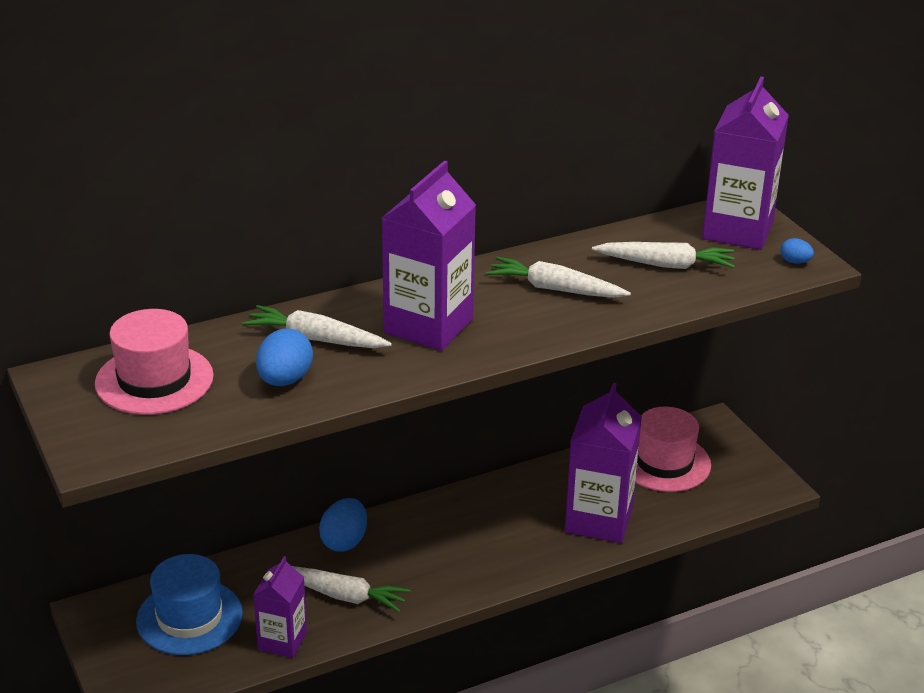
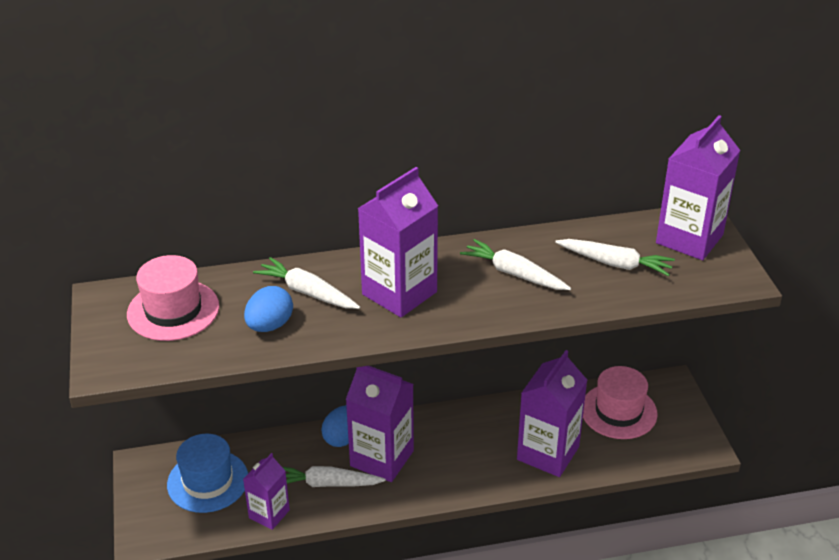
camera: 15 degrees right, 5 degrees up
white carrot [292,566,411,612] -> white carrot turned 150 degrees clockwise [282,466,386,487]
blue egg [780,238,814,264] -> none
none -> purple carton [346,366,414,482]

